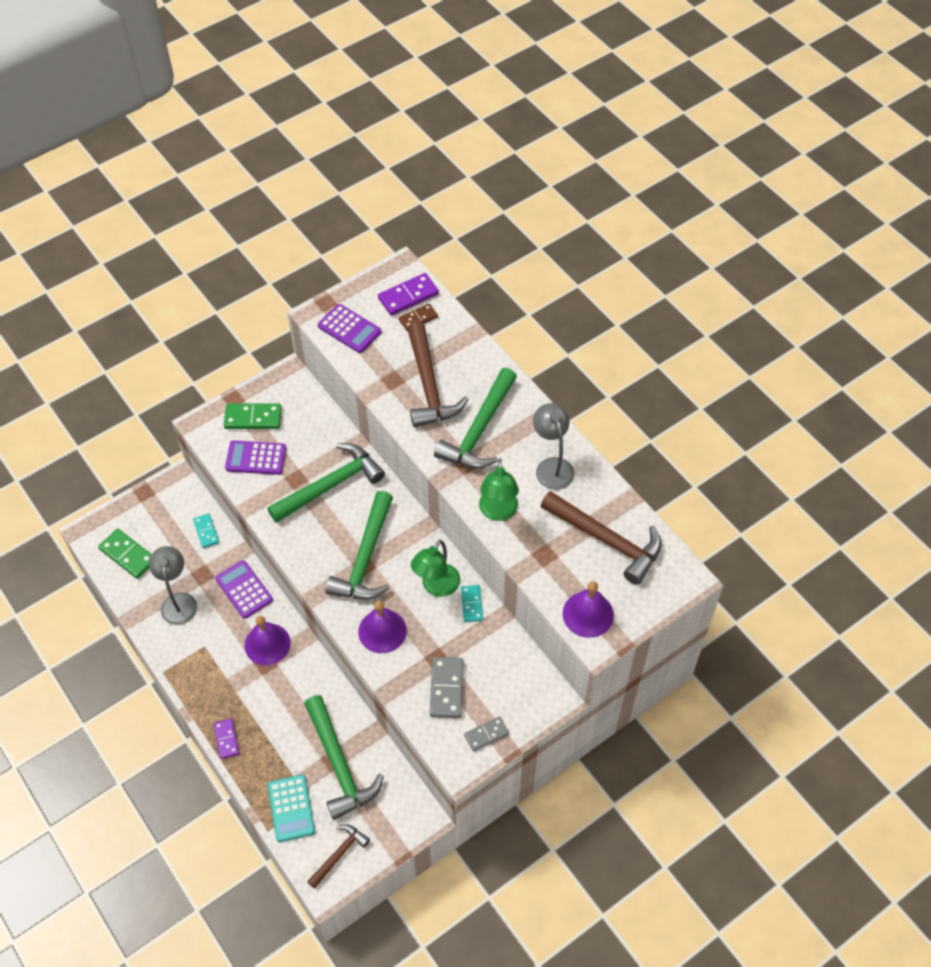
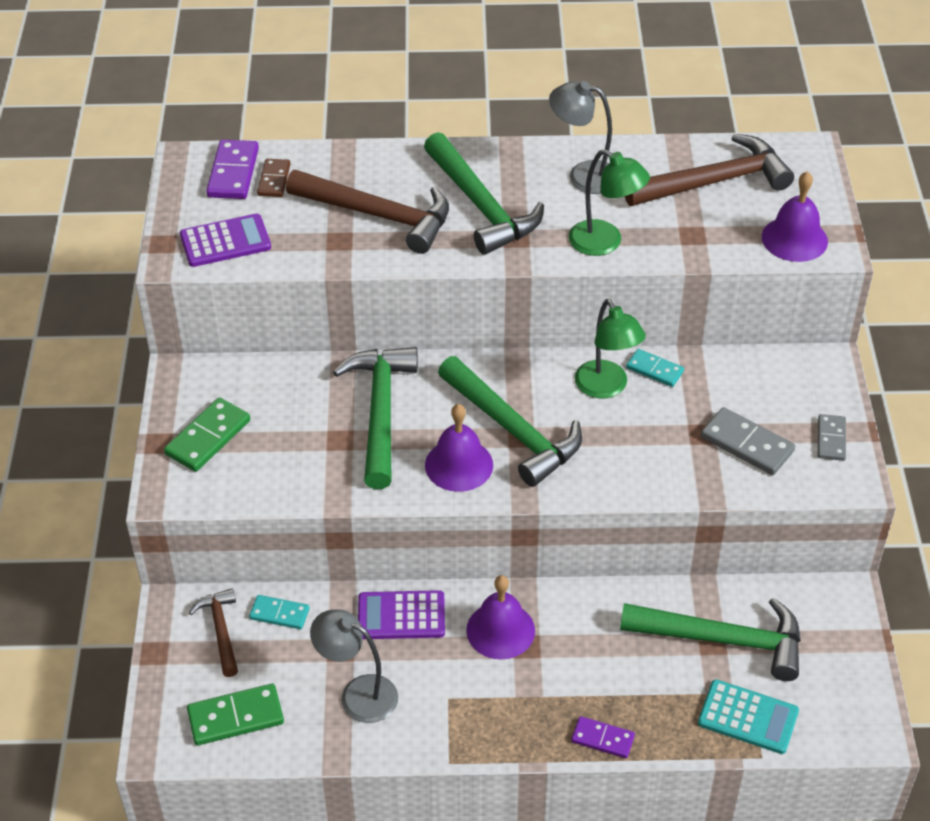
camera: 55 degrees left, 10 degrees down
purple calculator [225,440,286,475] -> none
brown hammer [307,824,370,889] -> brown hammer moved to [189,588,238,677]
purple bell [358,600,407,653] -> purple bell moved to [425,404,493,492]

